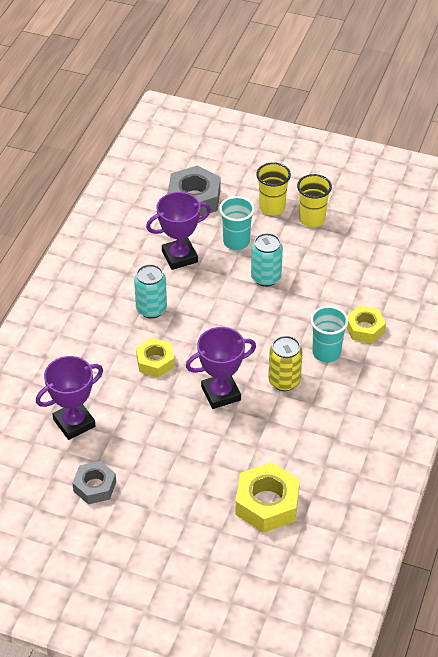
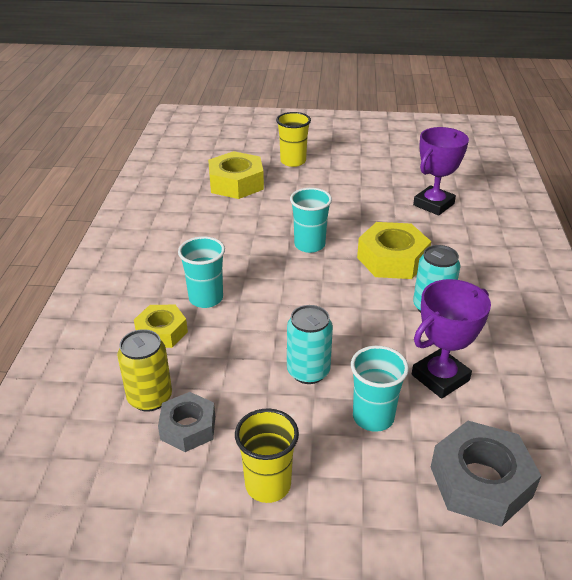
camera: 165 degrees right, 10 degrees down
grey nut [72,461,116,504] -> grey nut moved to [158,392,215,452]
yellow nut [136,338,174,377] -> yellow nut [357,222,431,279], size x1.56
purple trophy [186,327,256,409] -> turquoise cup [290,188,332,253]
yellow cup [256,162,291,215] -> yellow cup moved to [276,112,311,167]
yellow can [268,336,303,391] -> yellow can moved to [117,329,172,412]

